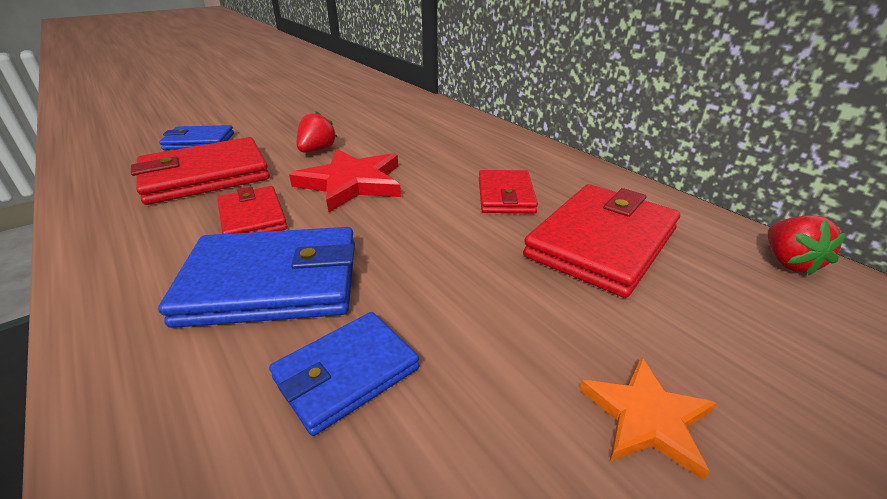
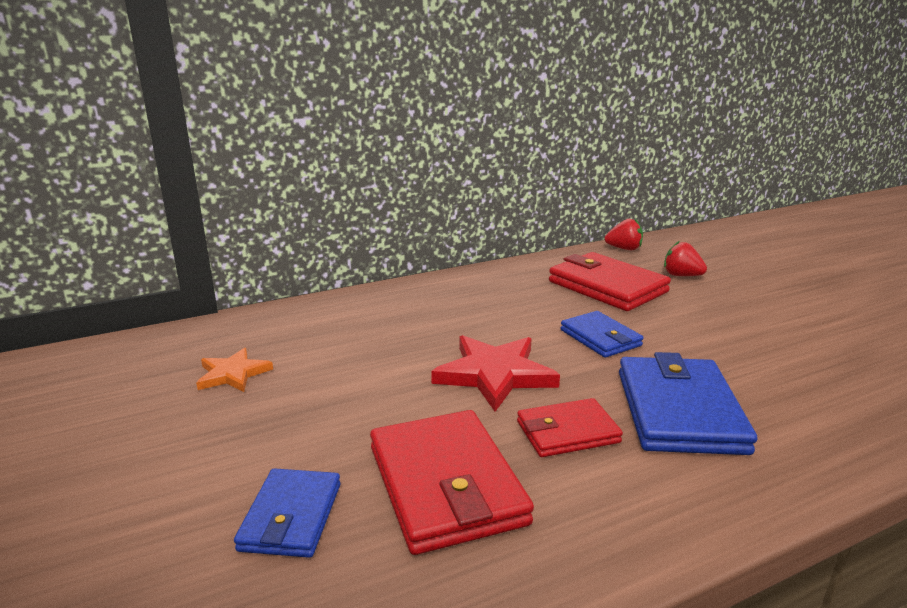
camera: 80 degrees left, 10 degrees down
blue wallet [269,312,419,436] -> blue wallet moved to [561,311,643,358]
red strawberry [297,111,337,153] -> red strawberry moved to [664,241,707,276]
red wallet [479,170,538,213] -> none
orange star [579,357,716,480] -> orange star moved to [196,348,273,392]

